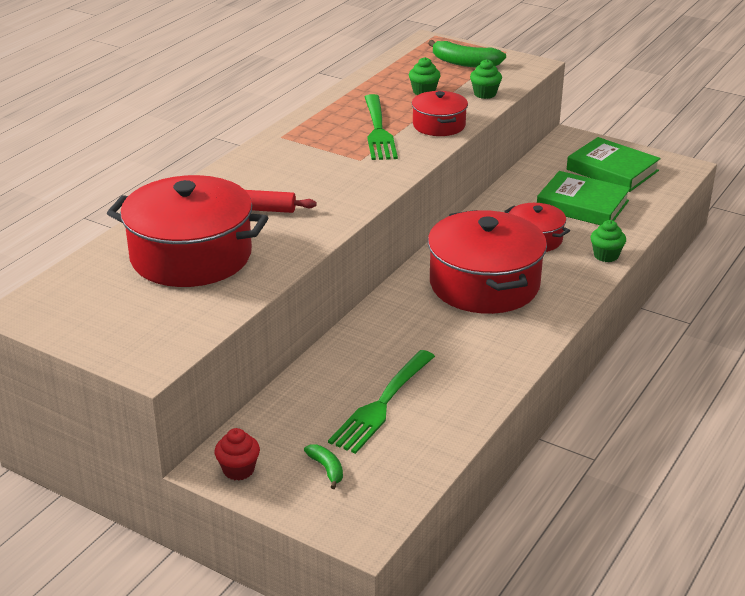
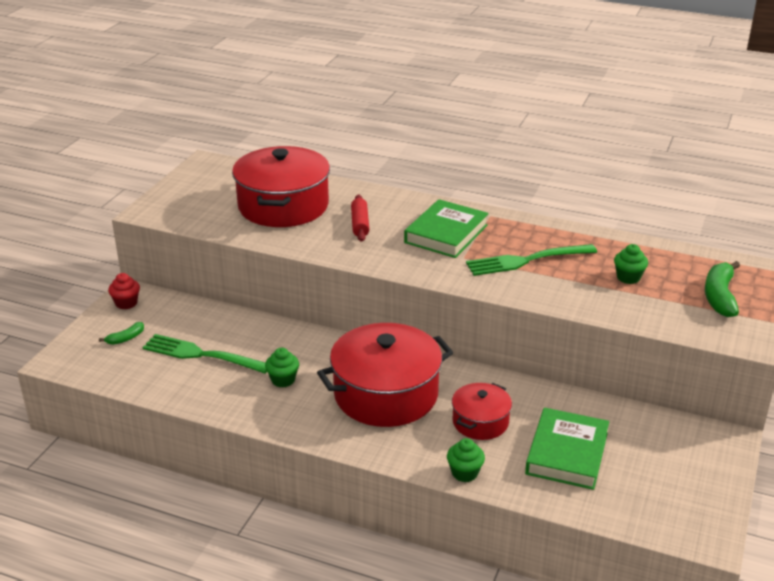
camera: 80 degrees right, 0 degrees up
red pot [412,91,468,136] -> none
green cupcake [470,59,502,99] -> green cupcake moved to [265,348,299,387]
green book [567,137,661,192] -> green book moved to [404,199,489,258]

